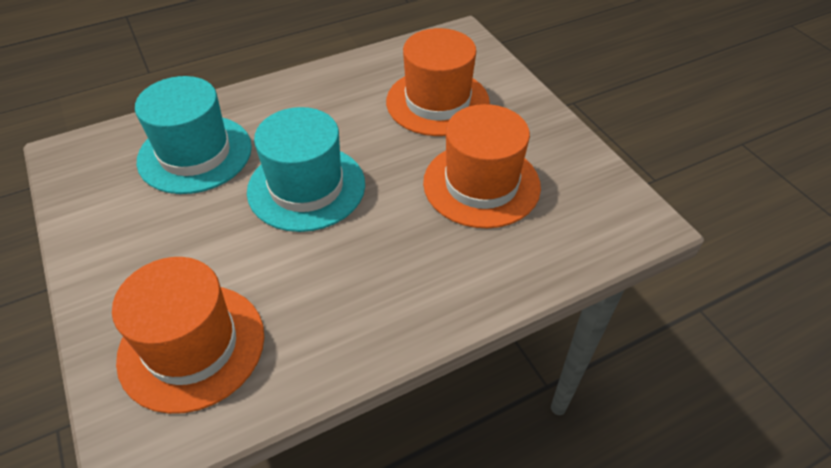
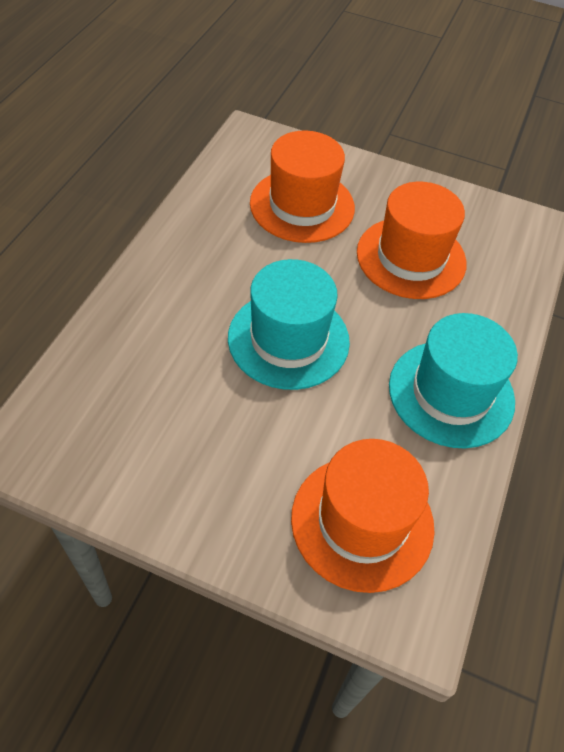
camera: 45 degrees left, 5 degrees up
turquoise hat [135,76,252,194] -> turquoise hat moved to [389,313,518,448]

